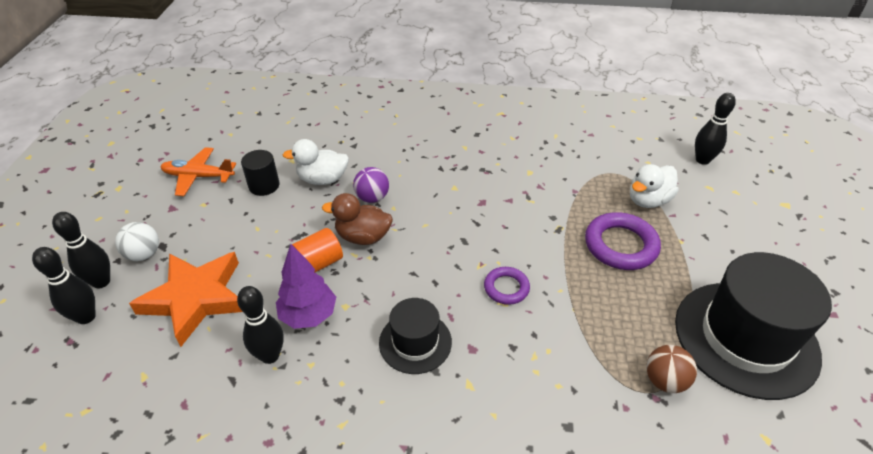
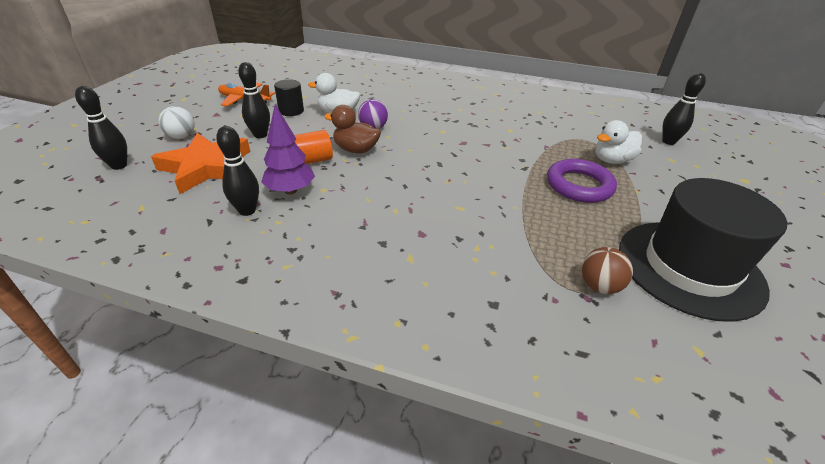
camera: 10 degrees right, 5 degrees down
black bowling pin [52,212,110,288] -> black bowling pin moved to [238,62,270,138]
black hat [379,298,452,374] -> none
purple ring [484,267,530,305] -> none

